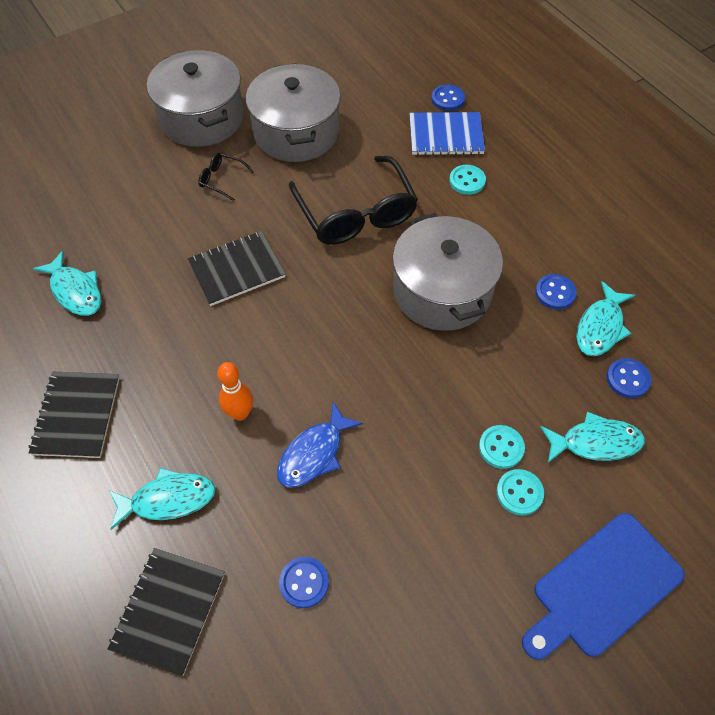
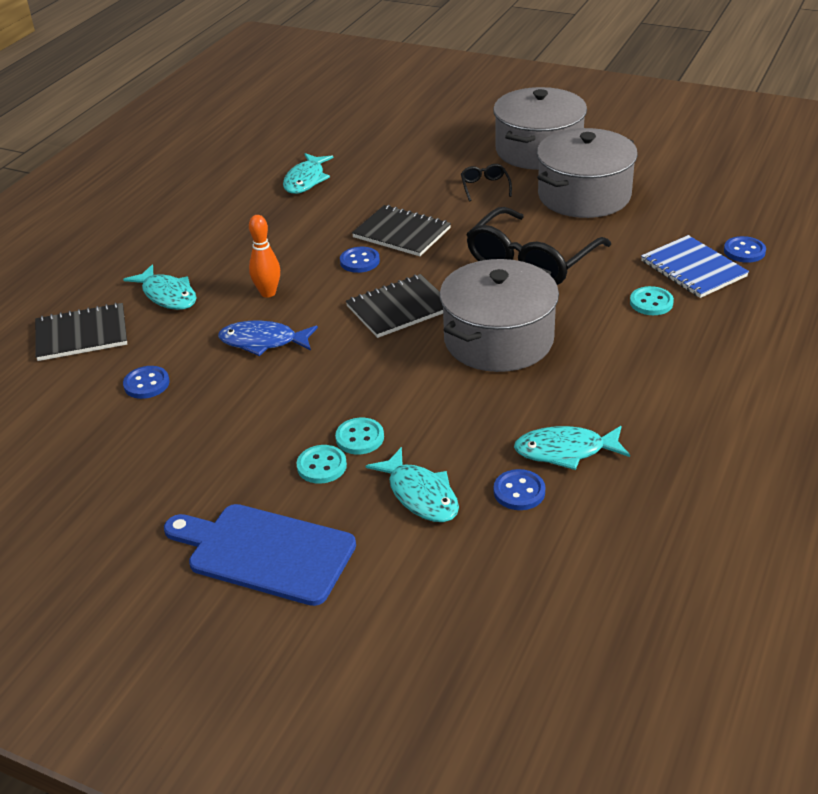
camera: 60 degrees right, 20 degrees down
black notebook [29,372,120,458] -> black notebook moved to [346,274,443,338]
blue button [535,274,577,310] -> blue button moved to [340,247,380,273]

